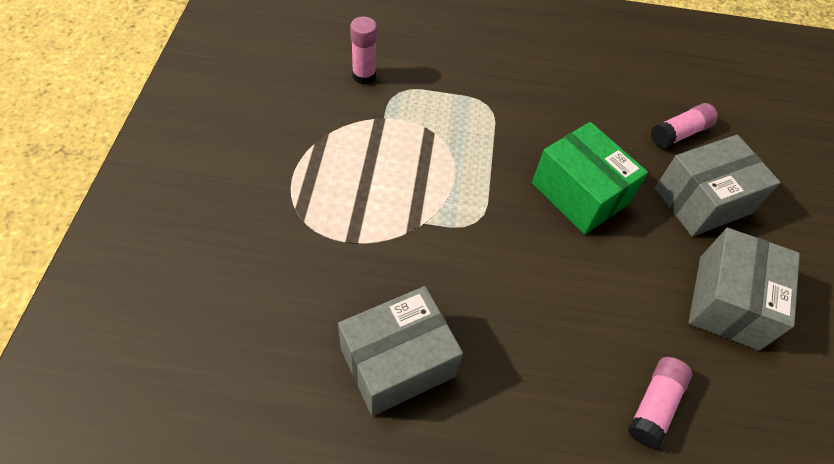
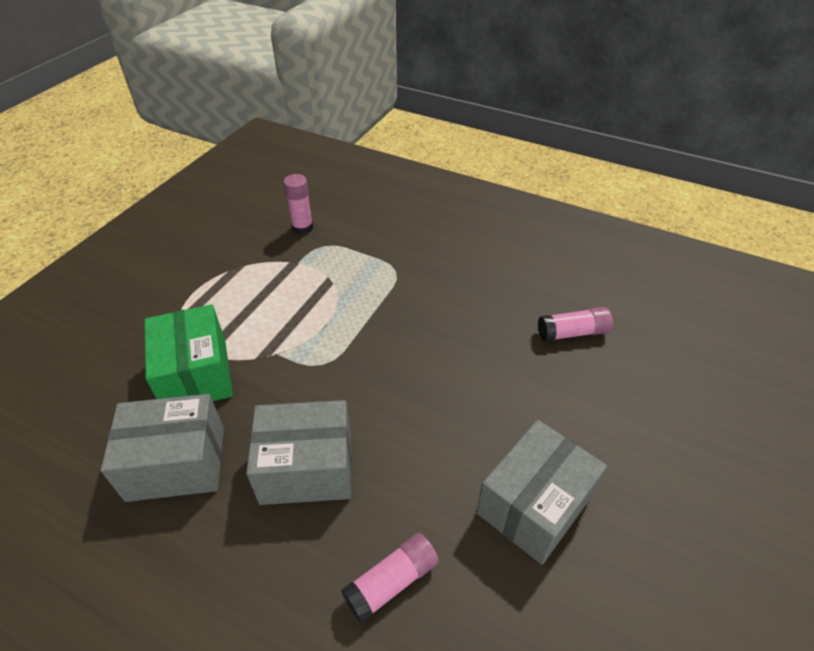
camera: 25 degrees right, 10 degrees down
green box [532,122,648,235] -> green box moved to [144,304,233,401]
grey box [655,135,781,237] -> grey box moved to [246,400,351,505]

